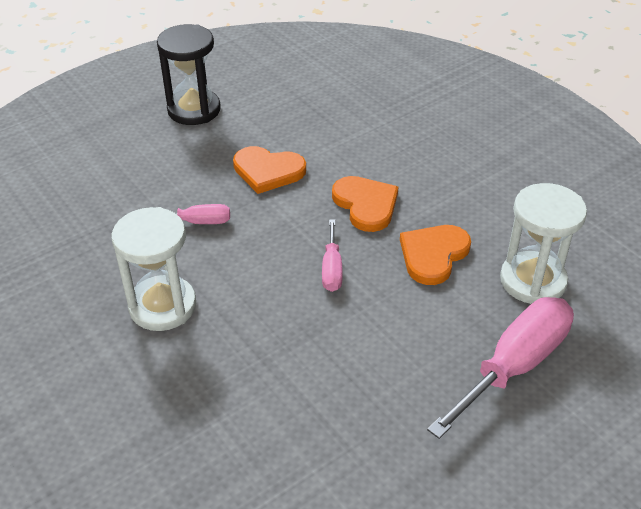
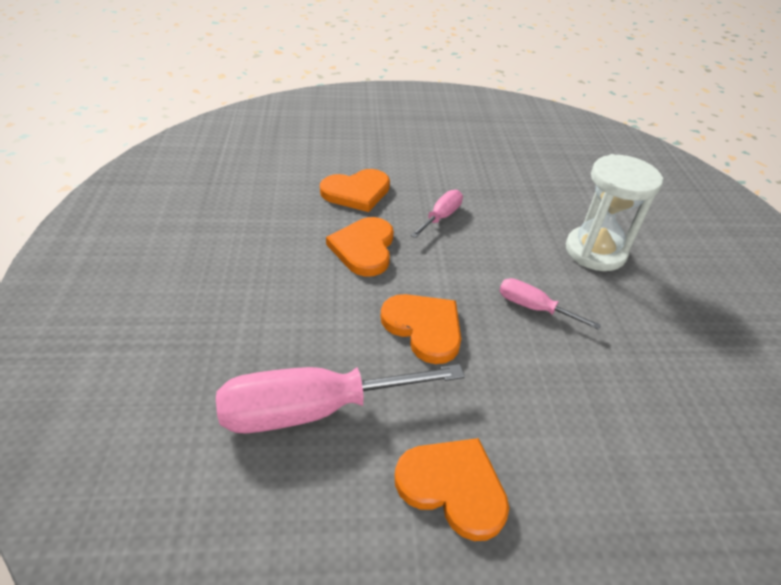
camera: 150 degrees left, 0 degrees up
black hourglass [157,24,221,125] -> orange heart [395,438,509,541]
pink screwdriver [427,297,574,439] -> pink screwdriver moved to [216,364,465,433]
white hourglass [500,183,587,304] -> none

